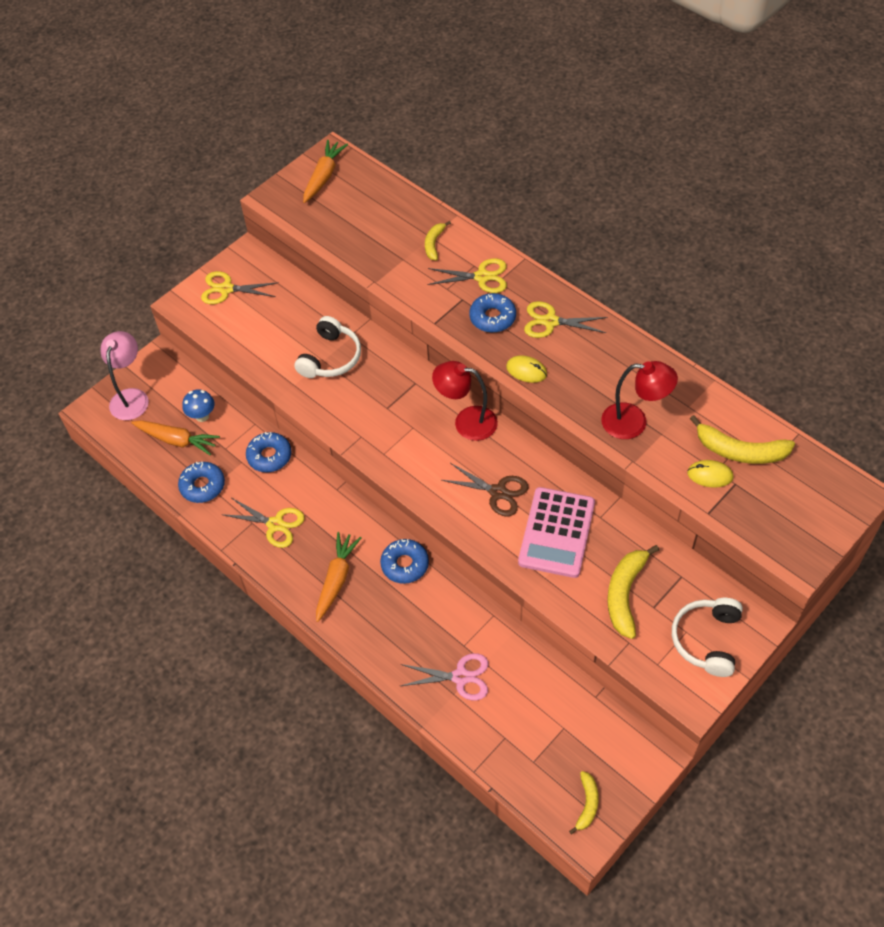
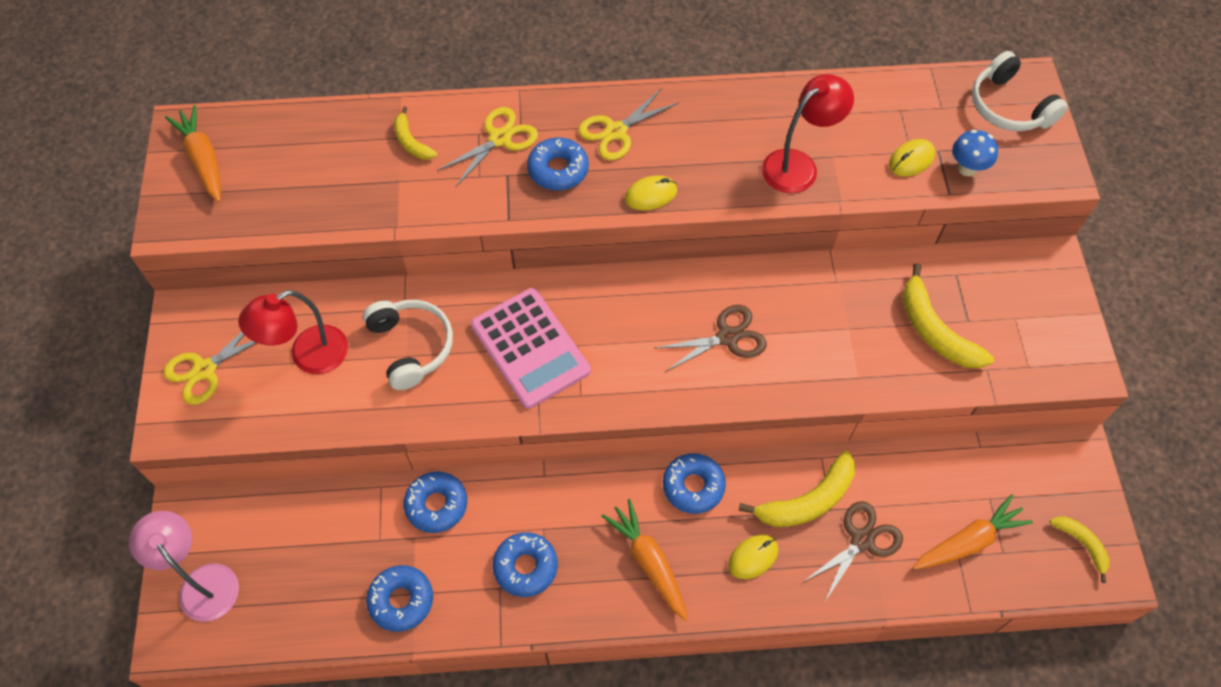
camera: 50 degrees left, 5 degrees up
orange carrot [131,420,220,455] -> orange carrot moved to [913,495,1033,569]
blue mushroom [182,389,215,422] -> blue mushroom moved to [952,130,998,176]
yellow scissors [221,498,305,548] -> blue donut [493,532,558,597]
pink scissors [401,653,489,700] -> brown scissors [803,501,903,603]
red lamp [432,361,498,441] -> red lamp moved to [238,290,348,374]
pink calculator [518,487,595,578] -> pink calculator moved to [471,288,591,409]
white headphones [672,598,743,677] -> white headphones moved to [972,51,1068,131]
yellow banana [690,415,795,464] -> yellow banana moved to [739,451,855,527]
none -> yellow mouse [728,535,778,579]

